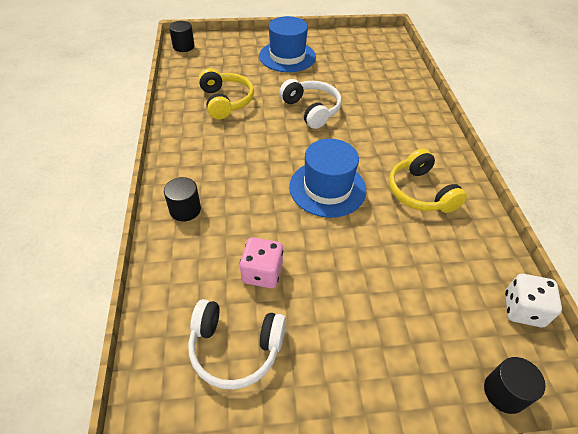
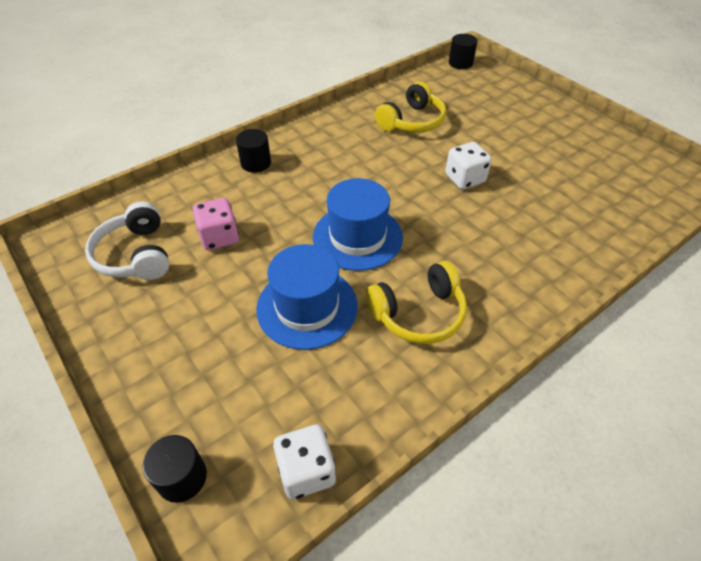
camera: 60 degrees right, 0 degrees up
blue hat [259,16,316,72] -> blue hat moved to [256,244,358,350]
white headphones [279,79,342,129] -> white dice [445,142,492,190]
yellow headphones [389,148,467,213] -> yellow headphones turned 150 degrees counterclockwise [366,261,467,344]

